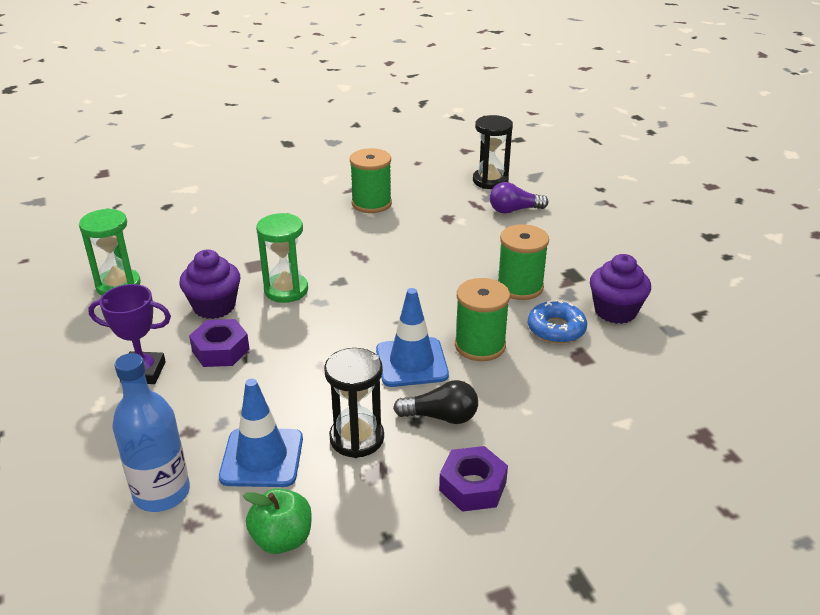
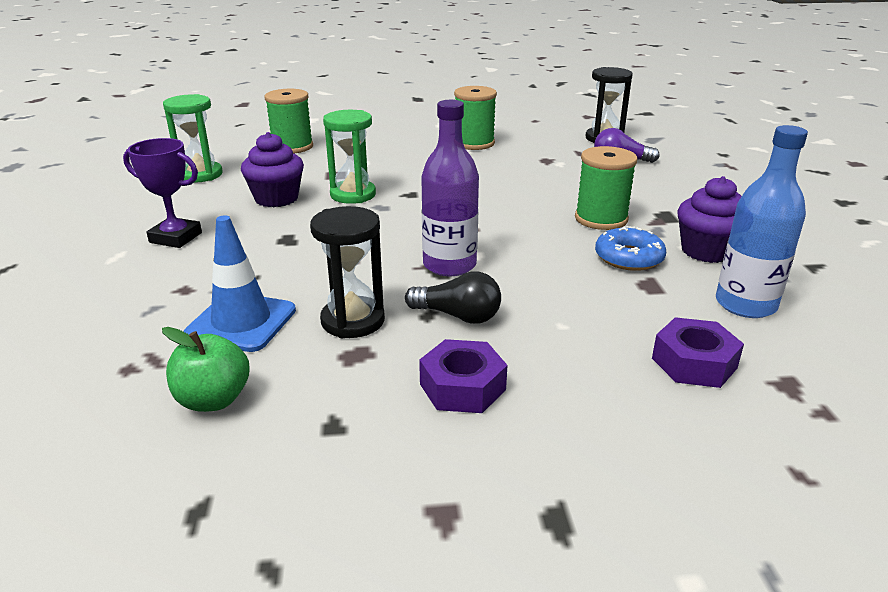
camera: 15 degrees right, 5 degrees down
blue bottle [112,353,190,512] -> blue bottle moved to [716,125,808,318]
purple nut [189,319,250,367] -> purple nut moved to [652,317,744,388]
blue traffic cone [376,288,449,387] -> purple bottle [421,100,479,276]
green spool [455,278,510,361] -> green spool moved to [264,89,313,153]

